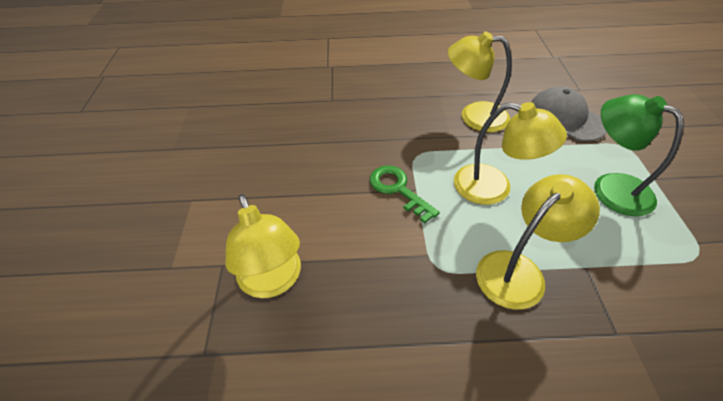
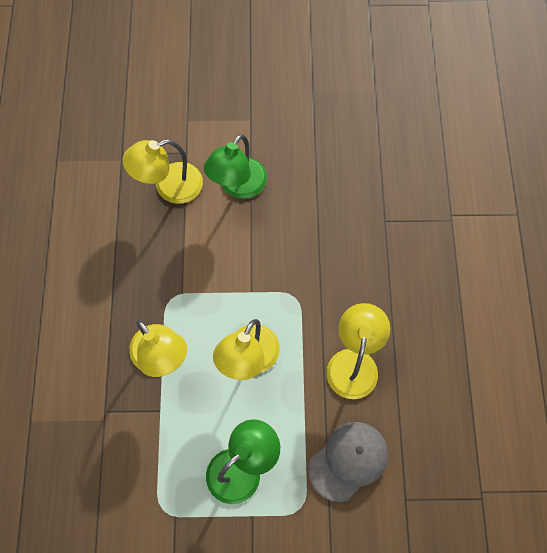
camera: 90 degrees right, 20 degrees up
green key [370,165,440,224] -> none
none -> green lamp [204,134,267,199]

